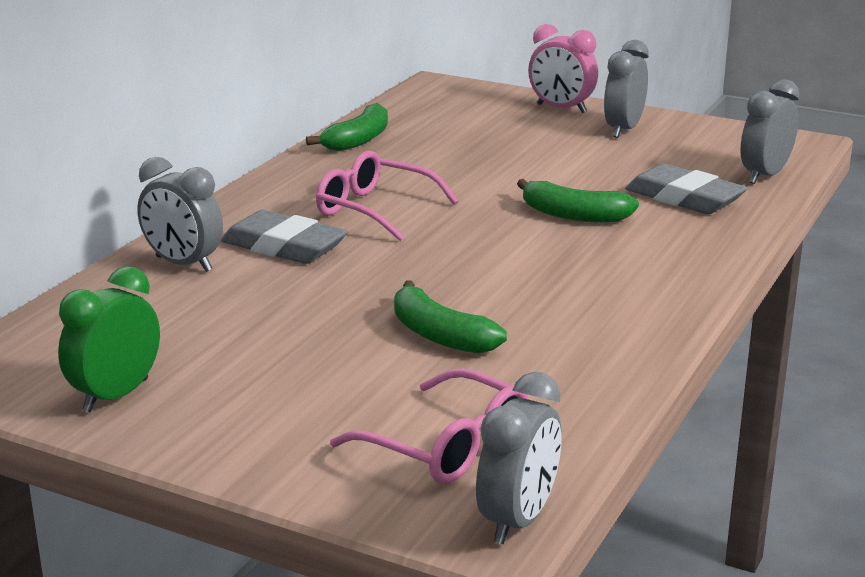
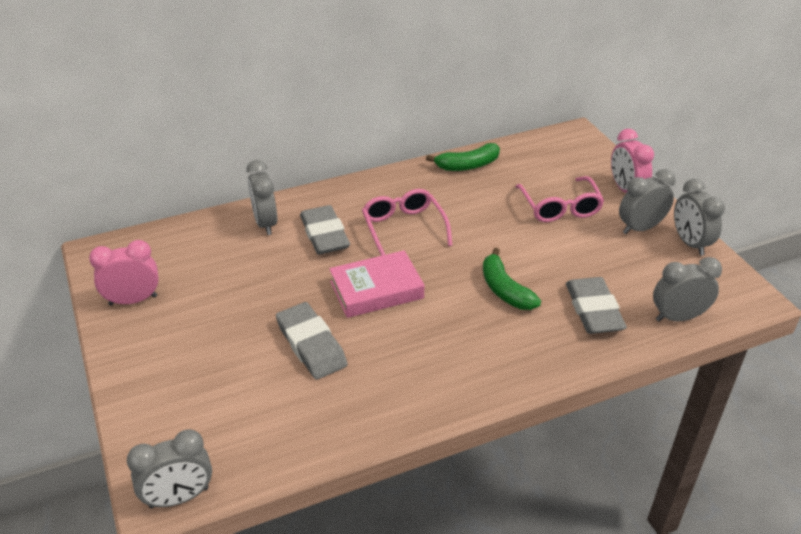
camera: 40 degrees right, 15 degrees up
green clock [58,266,160,412] -> pink clock [89,240,159,305]
pink glasses [330,368,528,484] -> pink glasses moved to [515,176,604,222]
green banana [394,280,507,354] -> grey eraser [276,302,348,380]
none -> pink book [329,250,424,318]
none -> grey clock [674,179,725,256]

